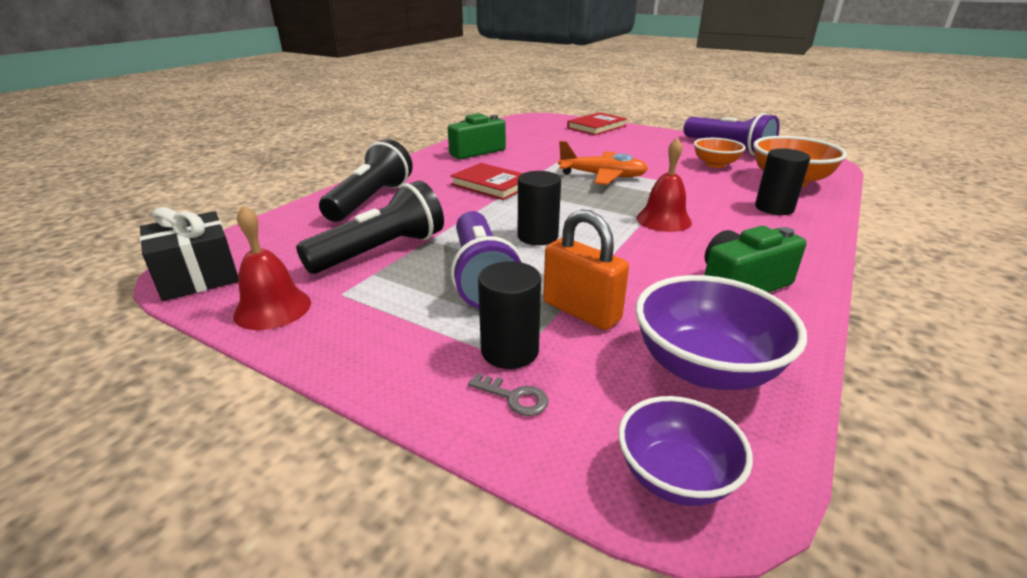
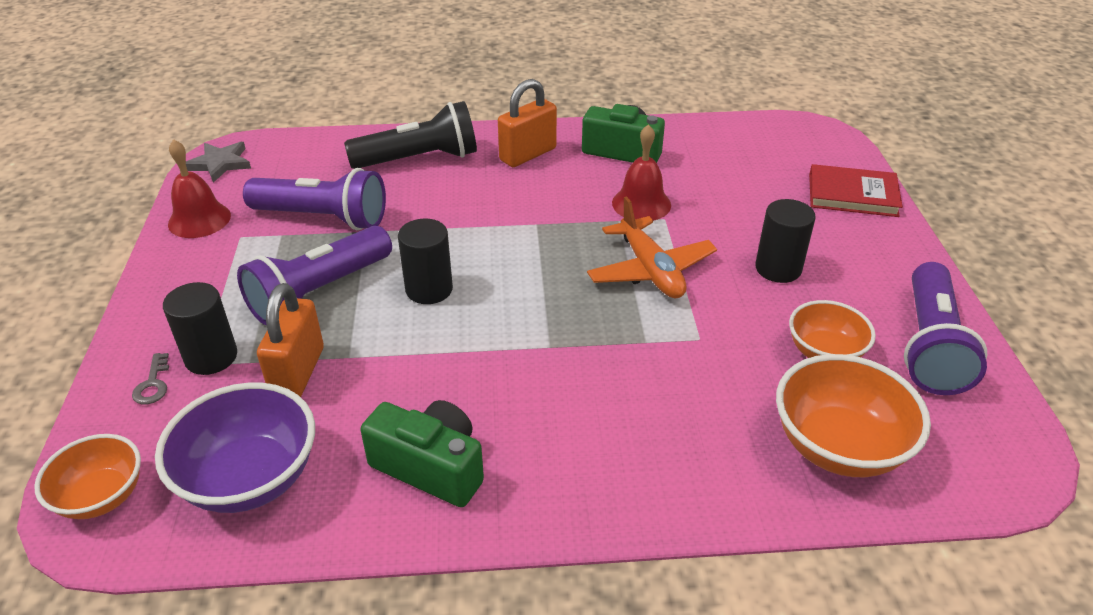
camera: 55 degrees right, 10 degrees up
black gift [139,207,238,301] -> grey star [186,142,251,183]
black flashlight [296,181,444,274] -> purple flashlight [243,168,386,230]
red book [450,163,523,200] -> none
purple bowl [618,396,753,506] -> orange bowl [34,434,141,519]
red bell [636,138,692,232] -> red bell moved to [612,124,671,221]
black cylinder [755,148,810,215] -> black cylinder moved to [755,199,816,283]
none -> orange padlock [498,79,557,167]

